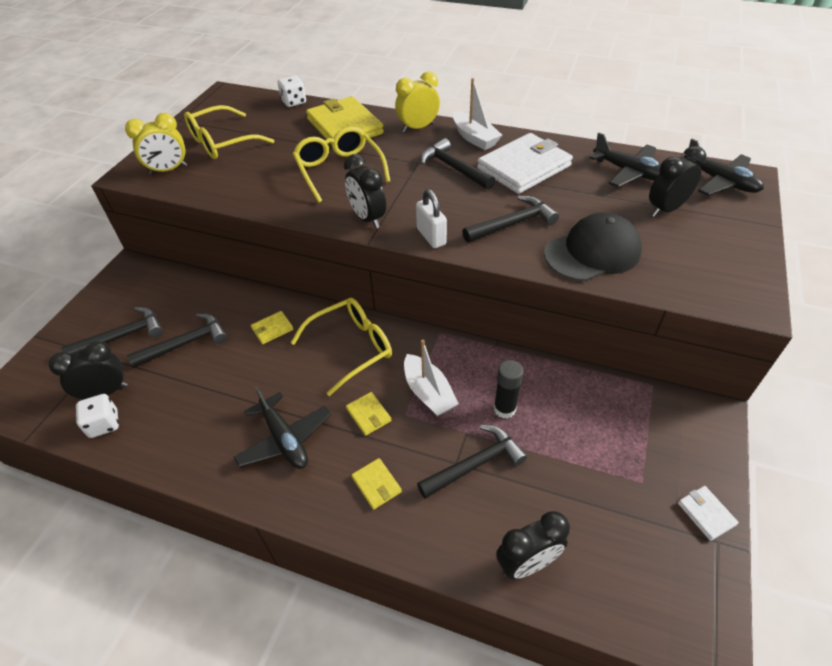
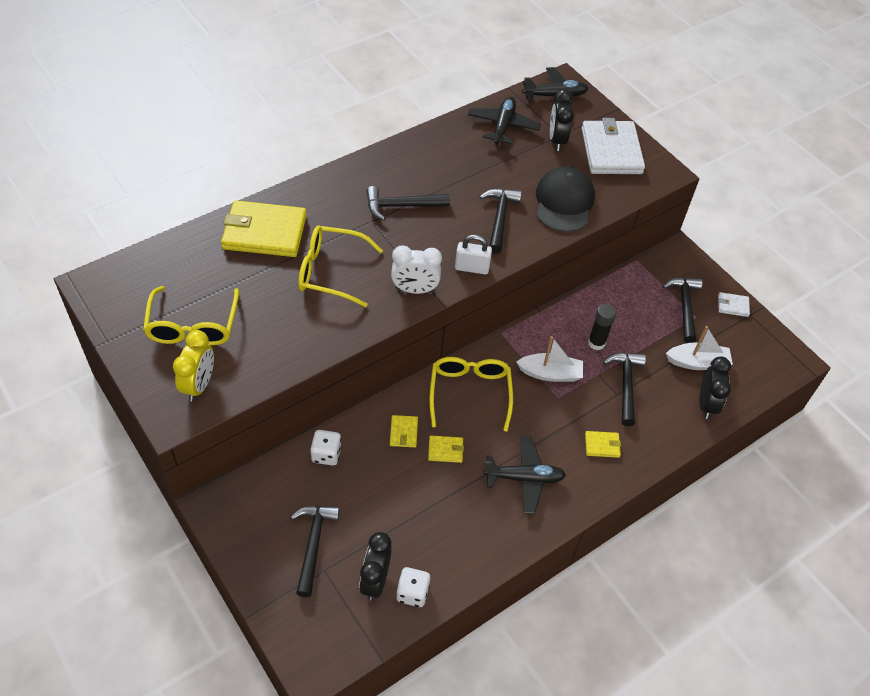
camera: 60 degrees left, 5 degrees up
black hammer [127,313,227,368] -> black hammer moved to [663,277,703,343]
white dice [278,76,306,107] -> white dice moved to [310,430,342,466]
black clock [344,154,386,228] -> white clock [391,246,442,294]
yellow wallet [346,392,392,436] -> yellow wallet moved to [428,435,464,463]
yellow clock [395,72,440,132] -> none
white boat [453,78,502,150] -> white boat moved to [666,326,733,370]
white wallet [477,133,573,194] -> white wallet moved to [582,118,645,174]
black plane [590,133,661,188] -> black plane turned 60 degrees counterclockwise [468,97,541,146]

